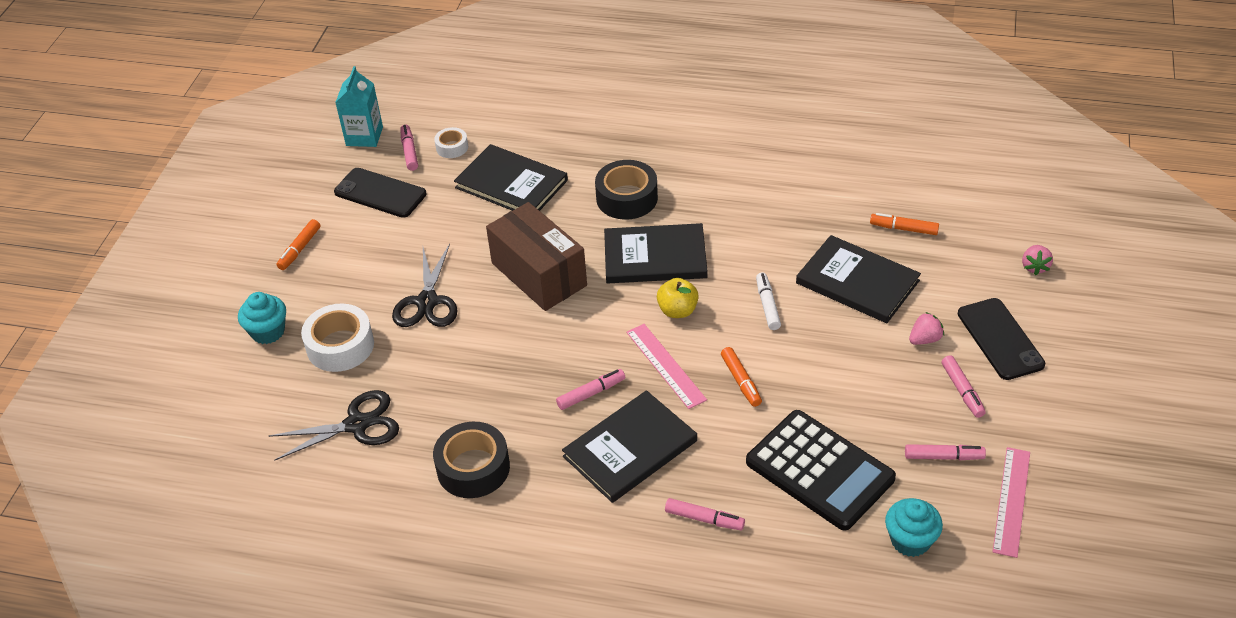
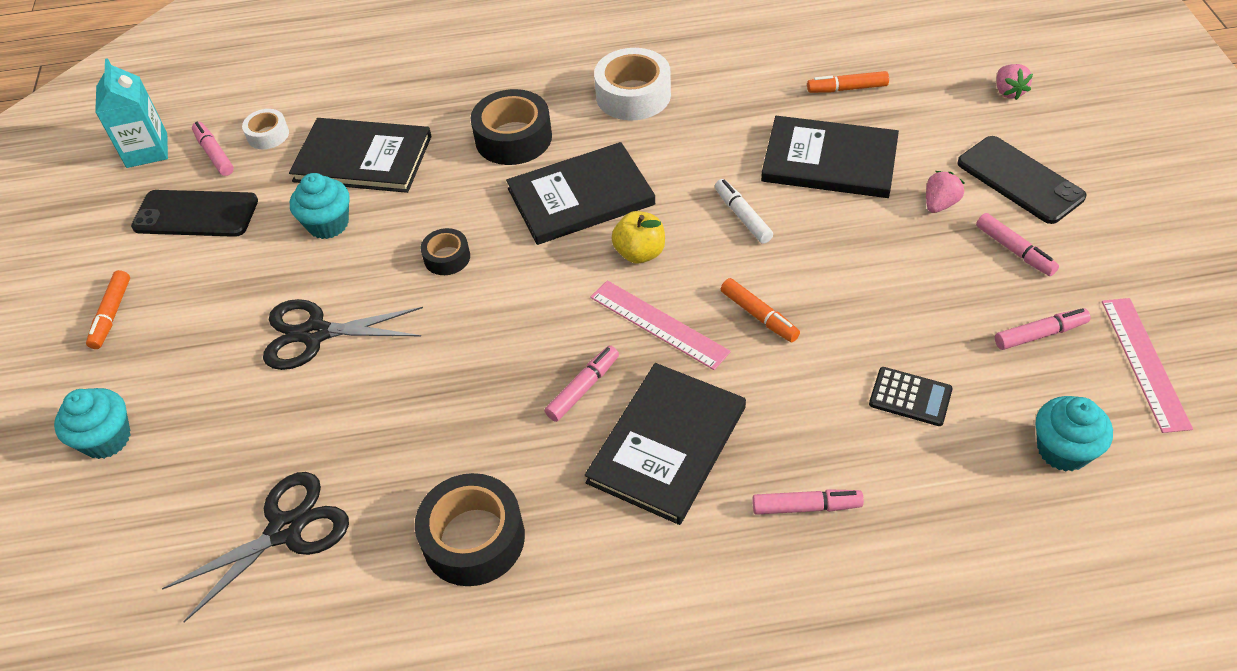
camera: 20 degrees left, 5 degrees up
white tape [301,304,374,372] -> white tape moved to [594,48,671,121]
black scissors [392,244,458,327] -> black scissors turned 105 degrees clockwise [263,299,423,370]
brown box [486,202,587,311] -> black tape [421,228,470,275]
black calculator [746,410,896,531] -> black calculator [869,367,953,426], size x0.44
none -> turquoise cupcake [290,173,350,239]

